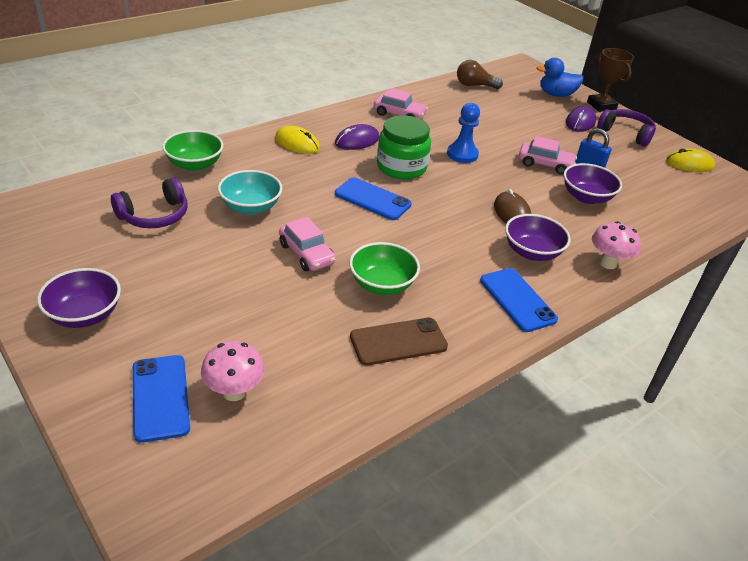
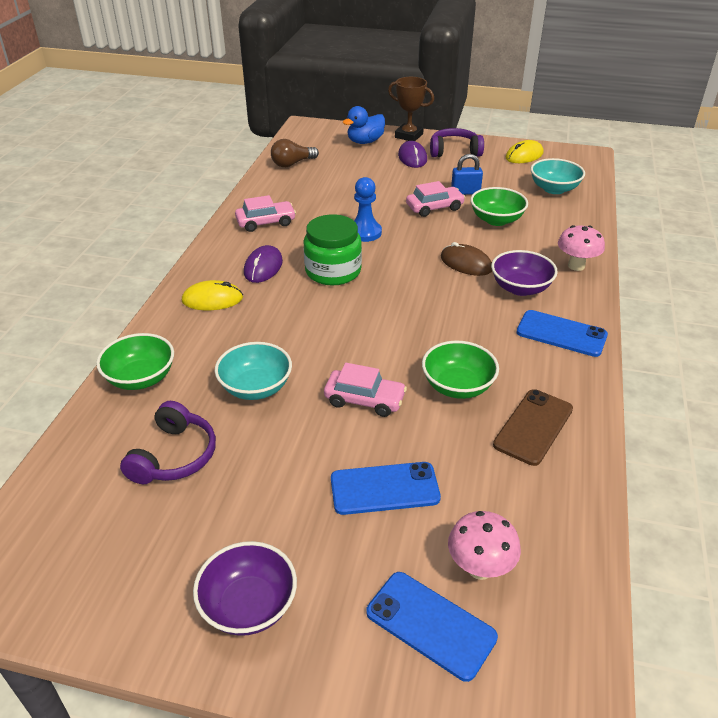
camera: 35 degrees left, 0 degrees up
blue phone [335,177,412,220] -> blue phone moved to [331,462,441,515]
purple bowl [564,163,622,204] -> green bowl [470,187,528,226]
none -> turquoise bowl [530,158,585,194]

